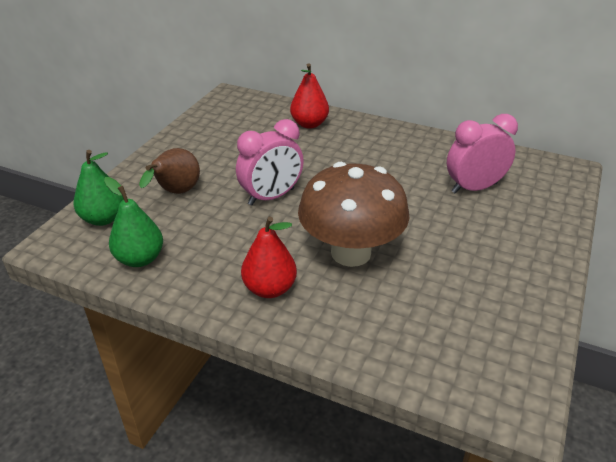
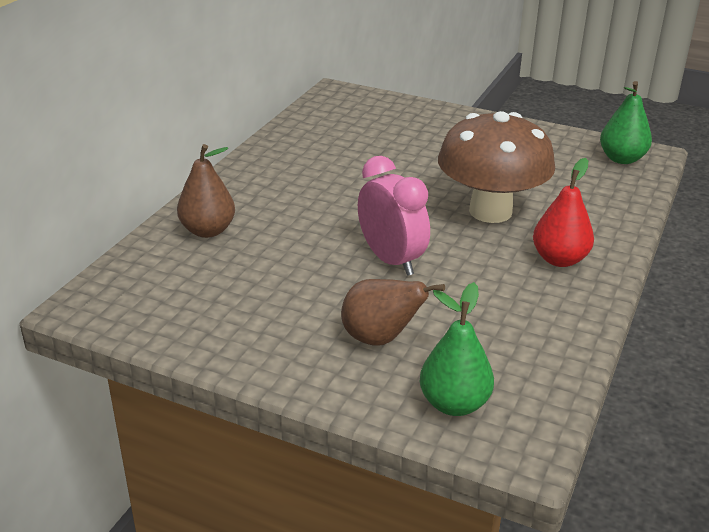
camera: 90 degrees left, 5 degrees down
green pear [104,177,163,267] -> green pear moved to [600,81,652,164]
red pear [290,63,329,129] -> brown pear [177,144,235,238]
pink clock [447,114,518,193] -> none

